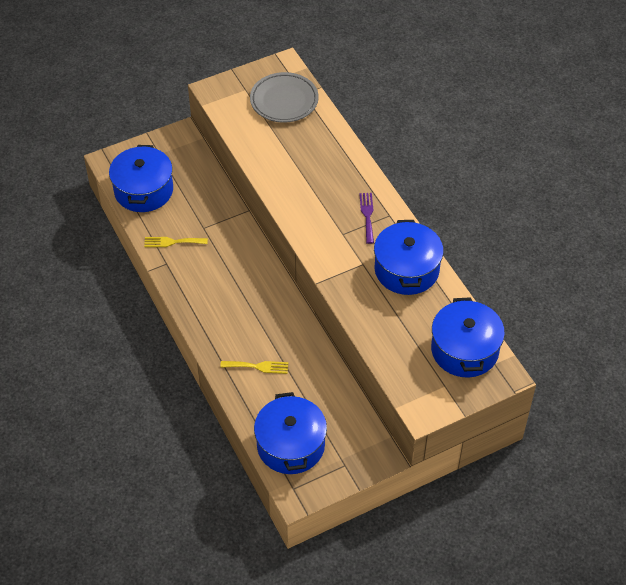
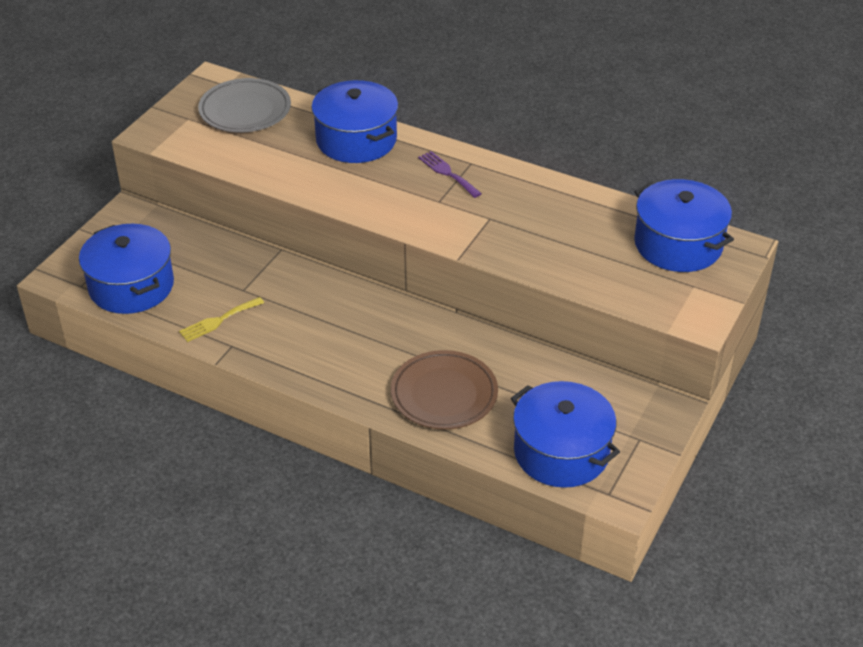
camera: 35 degrees left, 10 degrees down
yellow fork [220,361,288,374] -> brown plate [391,350,498,429]
blue pot [374,220,444,295] -> blue pot moved to [311,80,398,163]

